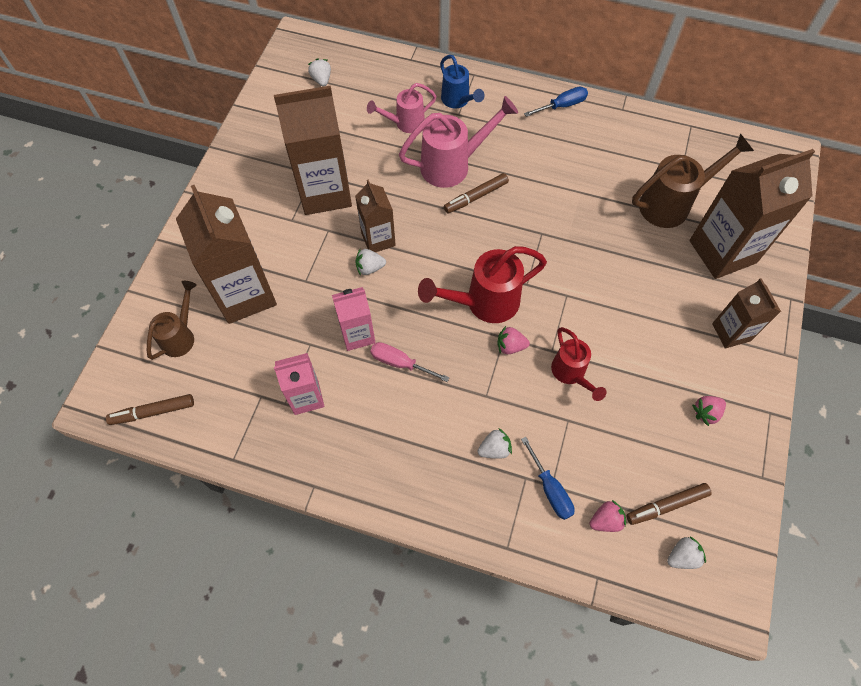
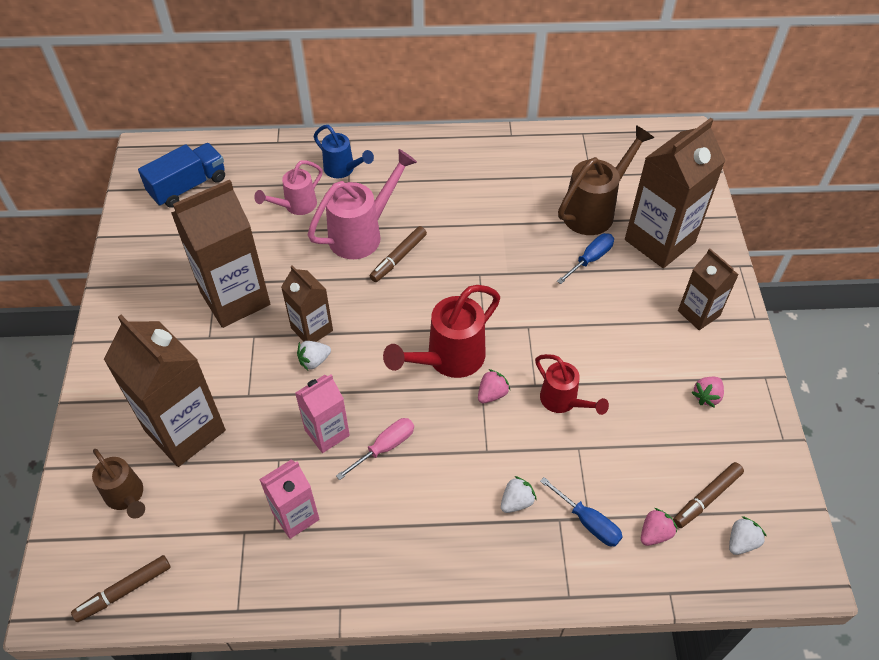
camera: 20 degrees left, 10 degrees down
brown watering can [147,281,197,360] -> brown watering can turned 135 degrees clockwise [92,449,145,519]
white strawberry [308,58,331,87] -> blue truck [138,143,225,208]
pink screwdriver [370,342,450,382] -> pink screwdriver turned 135 degrees clockwise [336,418,414,480]
pink strawberry [497,326,530,354] -> pink strawberry turned 150 degrees clockwise [478,369,510,403]
blue screwdriver [524,87,588,117] -> blue screwdriver moved to [557,233,614,284]

